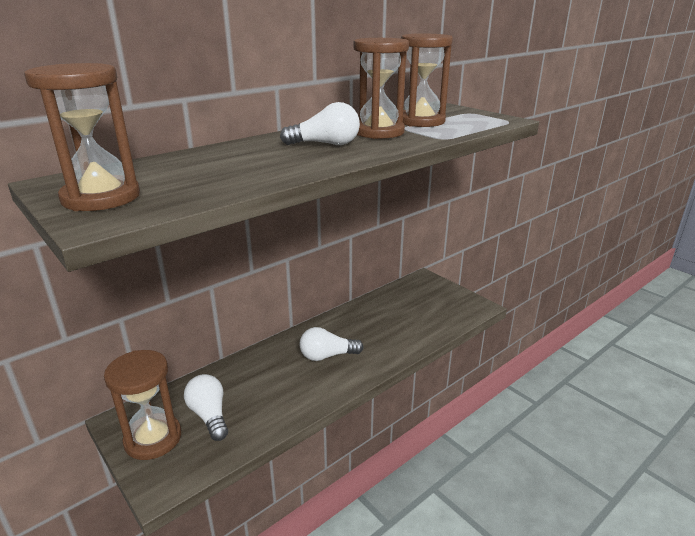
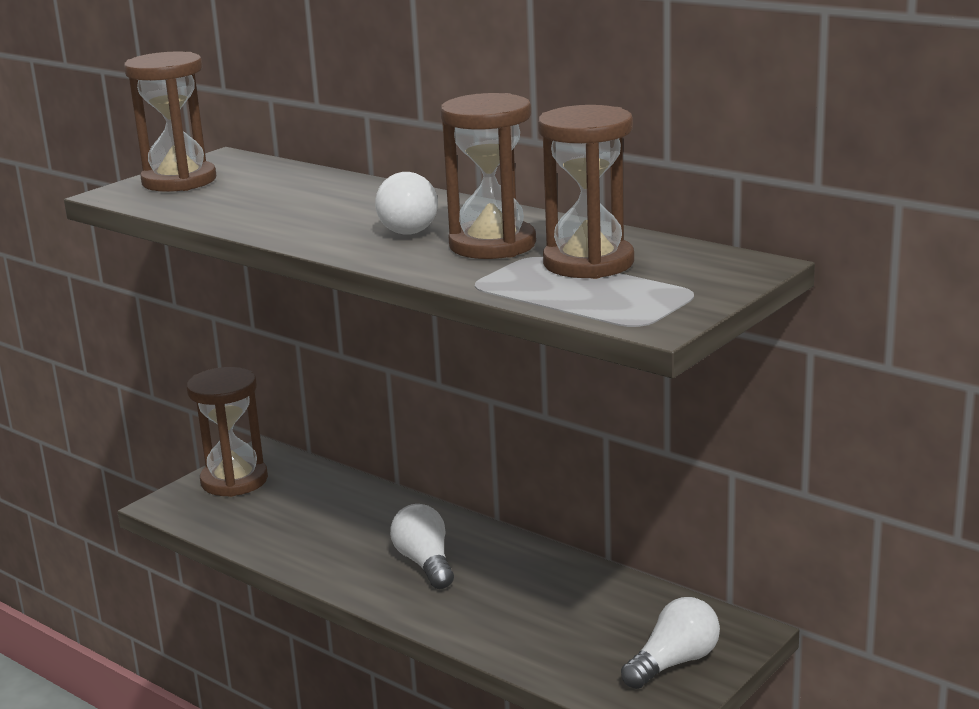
camera: 80 degrees right, 5 degrees down
white light bulb [184,374,228,441] -> white light bulb moved to [621,597,720,689]

